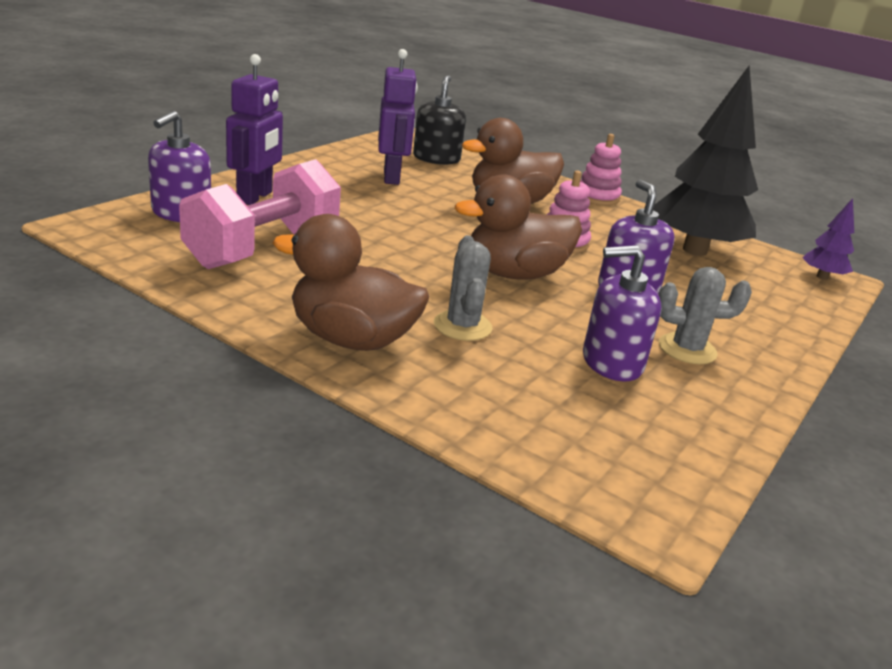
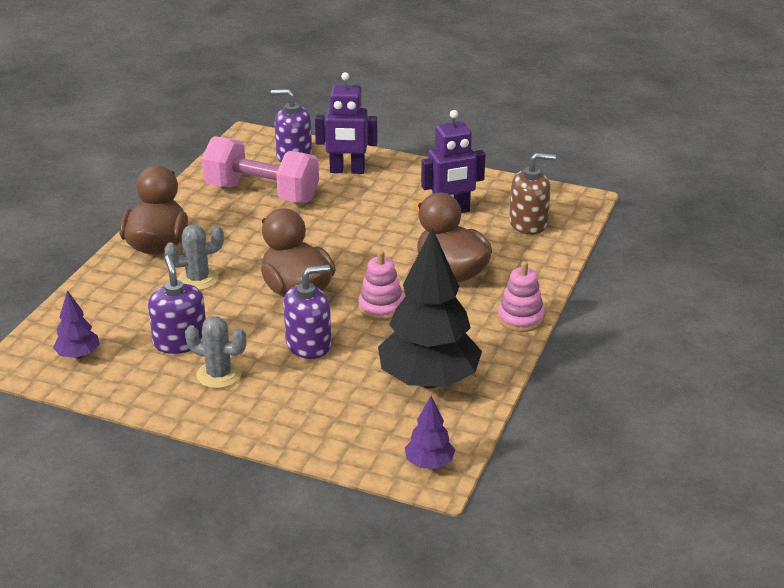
camera: 80 degrees right, 5 degrees up
black soap dispenser [413,76,466,165] -> brown soap dispenser [509,153,556,235]
grey cactus [658,267,752,364] -> grey cactus turned 60 degrees counterclockwise [185,316,247,388]
none -> purple tree [53,290,100,359]

